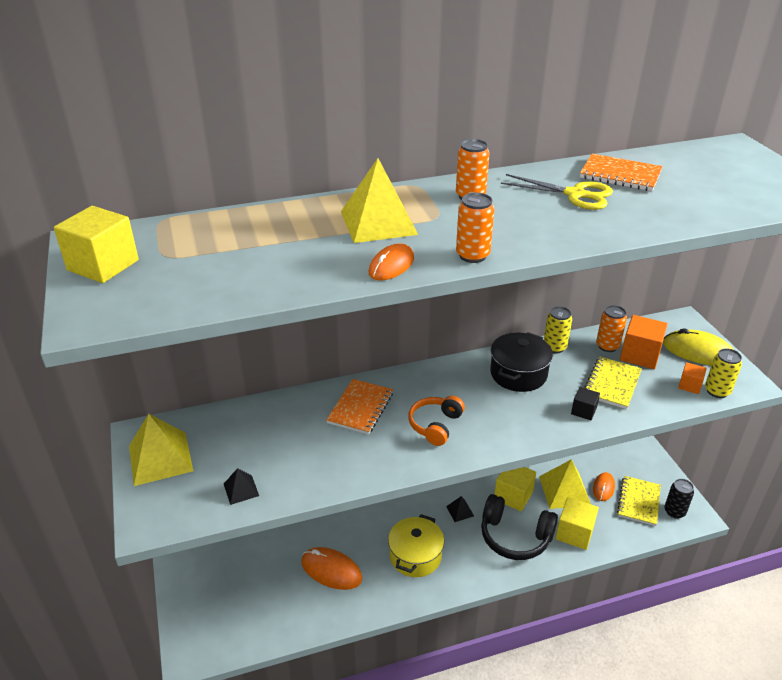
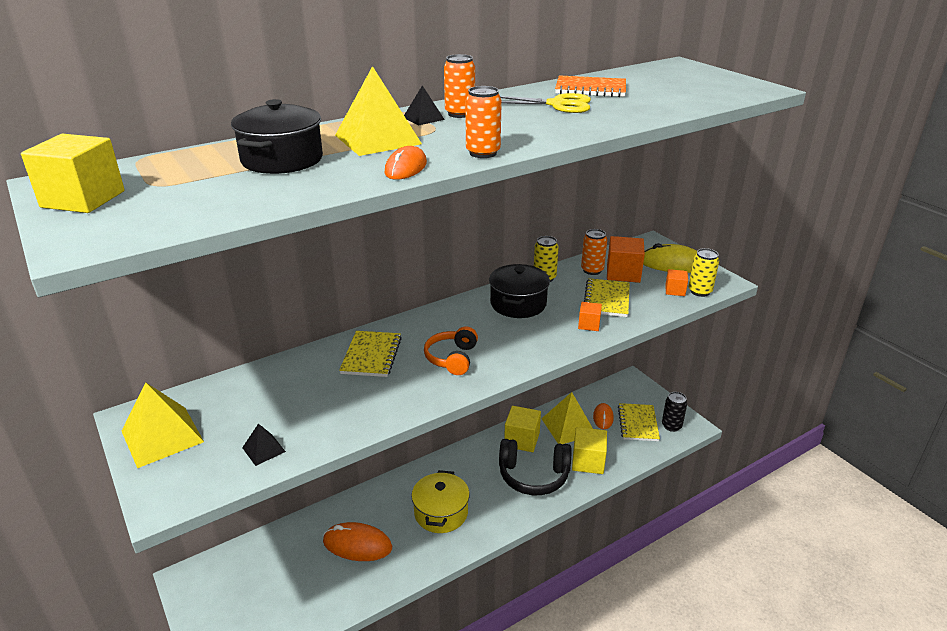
camera: 15 degrees left, 5 degrees down
orange notebook [326,379,393,435] -> yellow notebook [339,331,402,377]
black pyramid [446,496,474,522] -> black pyramid moved to [404,85,445,125]
black cube [571,387,600,420] -> orange cube [578,302,602,331]
none -> black pot [231,99,323,174]

